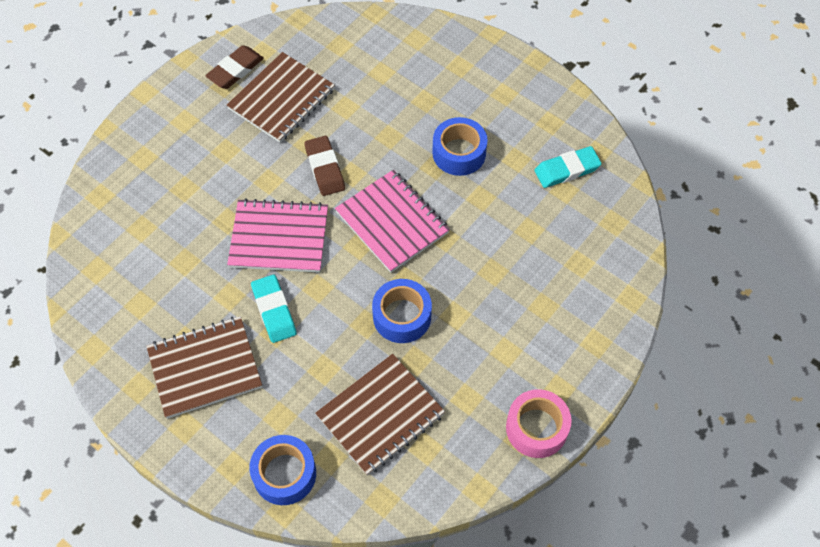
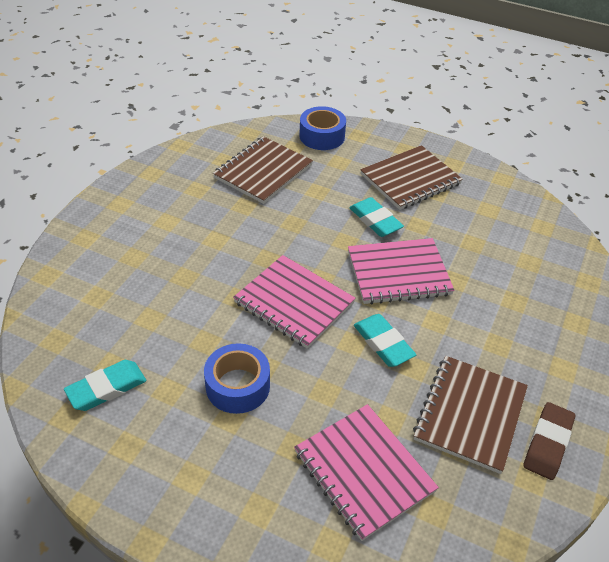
camera: 165 degrees right, 15 degrees down
brown eraser [304,136,345,196] -> turquoise eraser [354,314,416,367]
blue tape [372,279,432,343] -> none
pink tape [506,389,572,458] -> none
none -> pink notebook [294,404,439,541]

